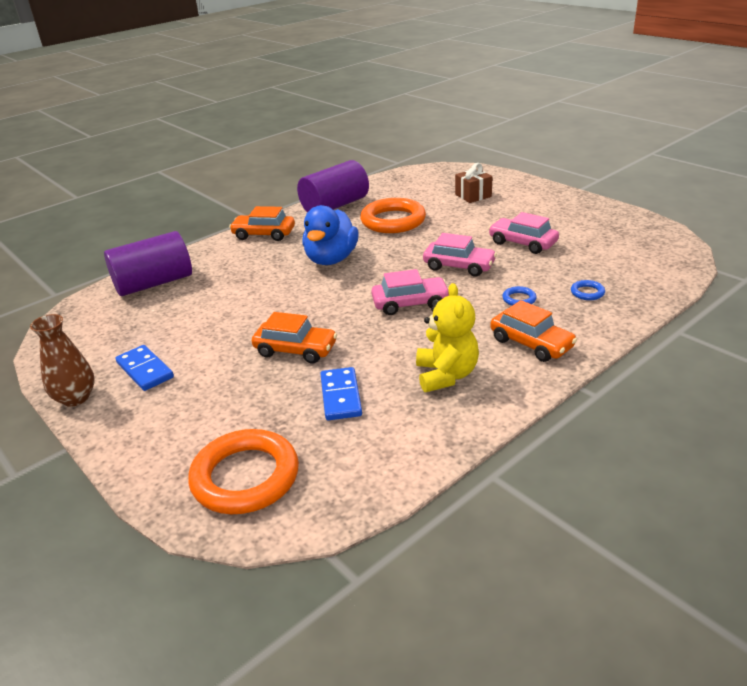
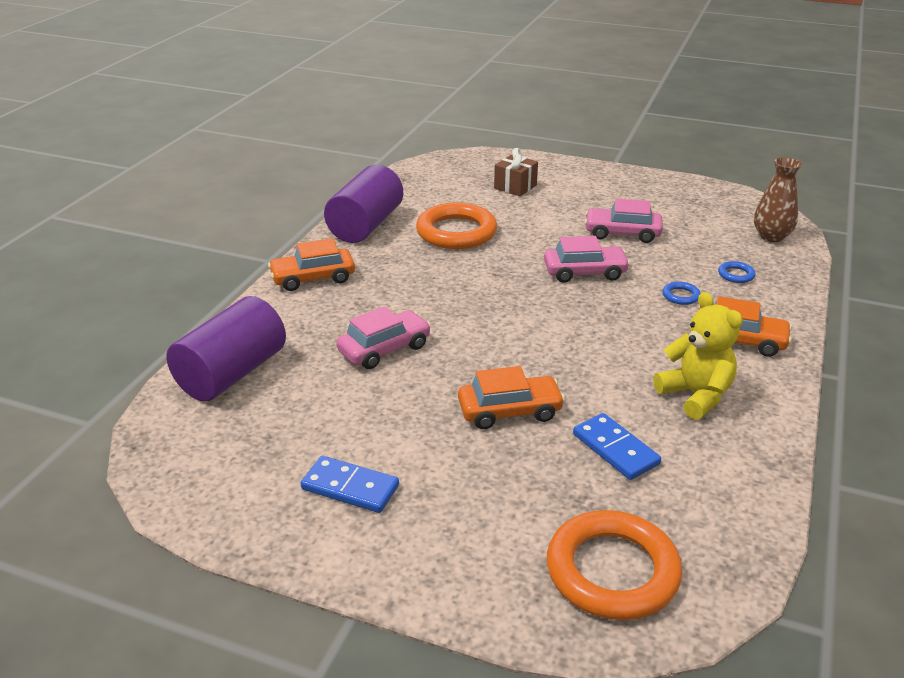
camera: 30 degrees left, 0 degrees up
brown vase [30,314,95,407] -> brown vase moved to [754,157,802,242]
blue duck [302,205,359,265] -> none
pink car [371,269,449,315] -> pink car moved to [336,306,431,369]

